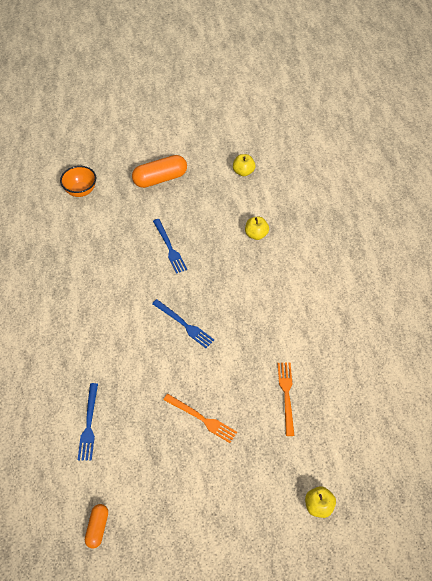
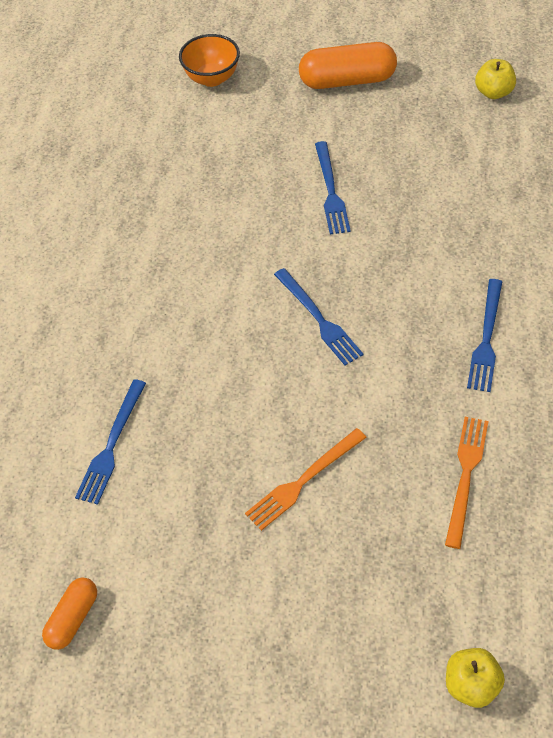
camera: 20 degrees right, 0 degrees up
orange fork [163,394,237,443] -> orange fork turned 90 degrees clockwise [245,428,367,531]
yellow apple [245,217,269,240] -> none
none -> blue fork [467,279,502,392]

